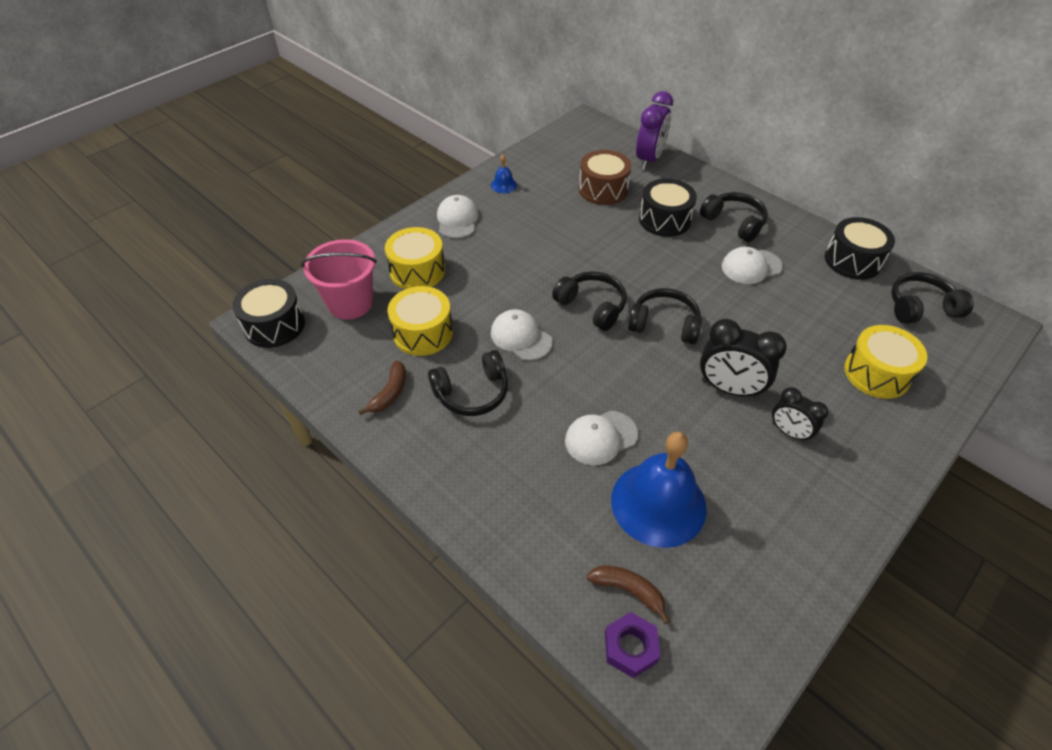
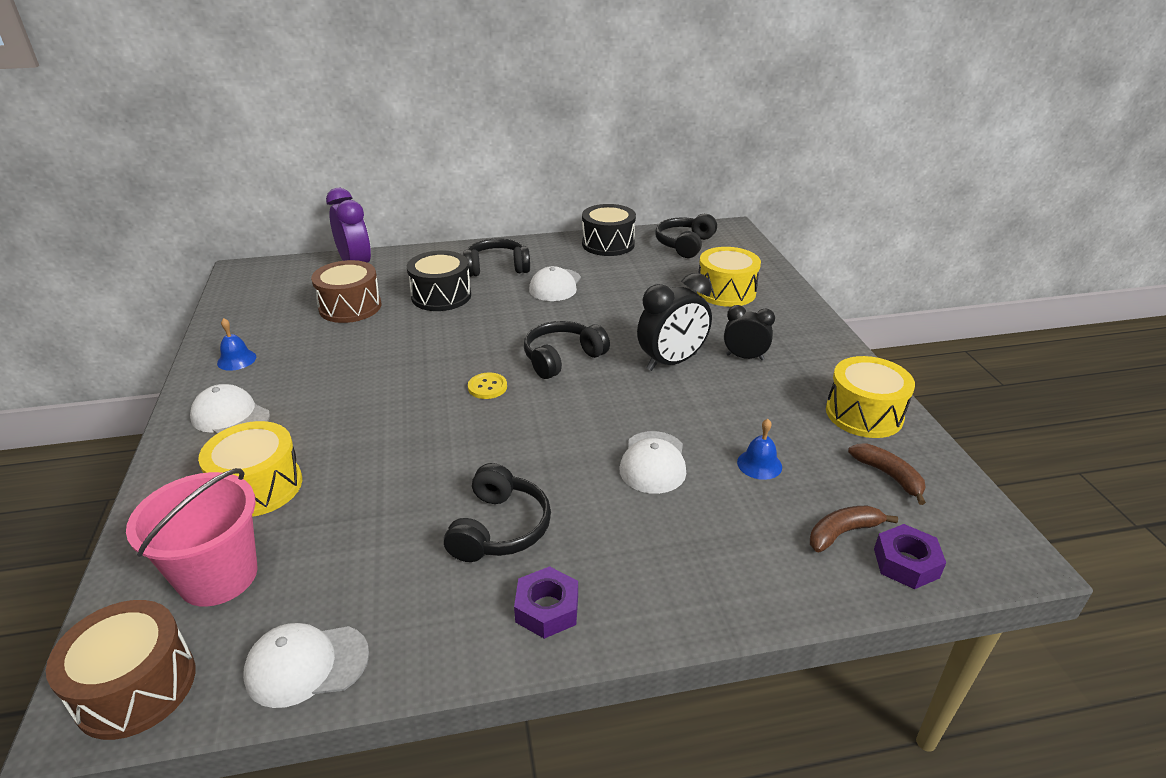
camera: 55 degrees left, 15 degrees down
black drum [232,279,305,348] -> brown drum [46,600,195,740]
brown banana [358,361,406,415] -> brown banana moved to [848,443,926,505]
yellow drum [388,286,453,356] -> yellow drum moved to [826,356,915,438]
white cap [491,309,552,361] -> white cap moved to [243,623,369,708]
black headphones [552,271,626,331] -> yellow button [468,373,507,399]
blue bell [611,432,707,548] -> blue bell [737,419,782,480], size x0.42
black clock [772,387,828,442] -> black clock turned 150 degrees counterclockwise [724,305,775,360]
none -> purple nut [514,566,578,639]

